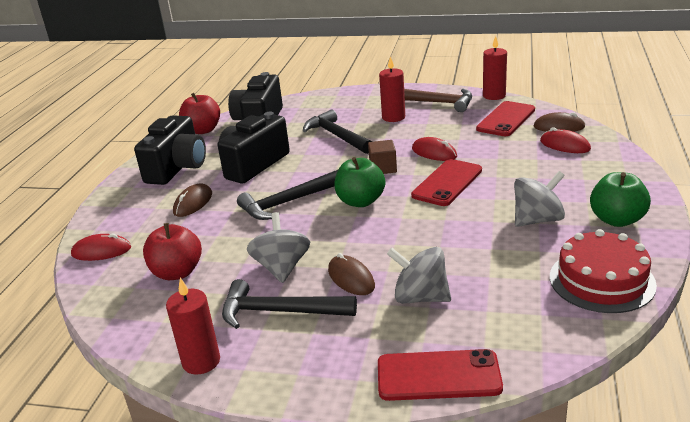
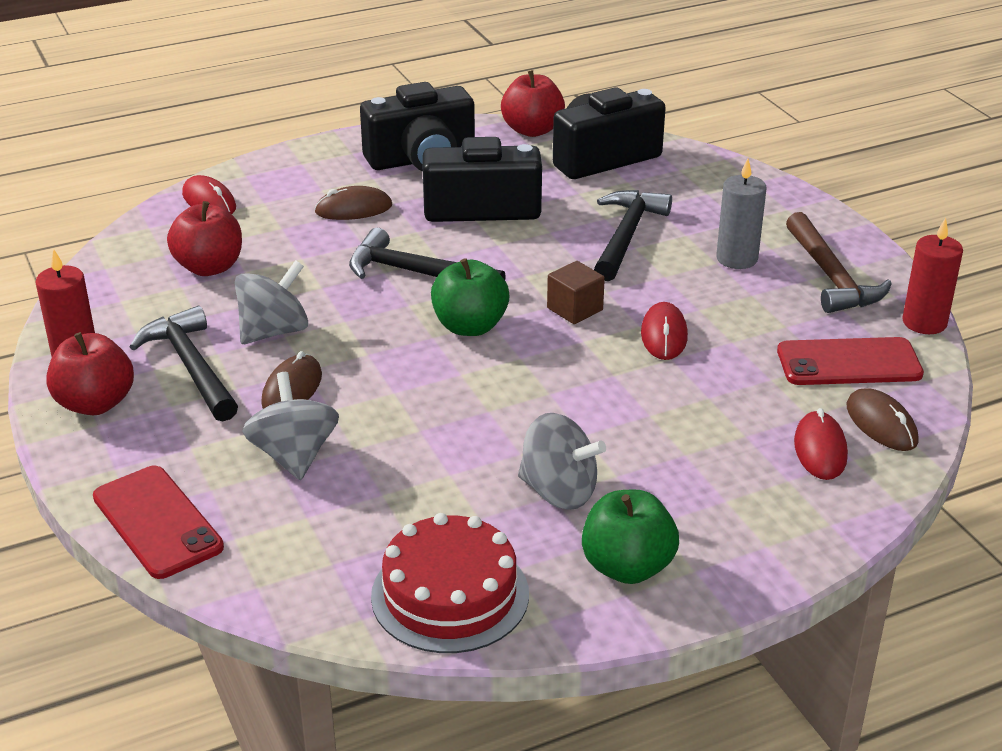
camera: 50 degrees right, 5 degrees up
red candle [379,56,405,122] -> grey candle [716,158,767,269]
red phone [411,159,482,206] -> none
none -> red apple [46,332,134,415]

